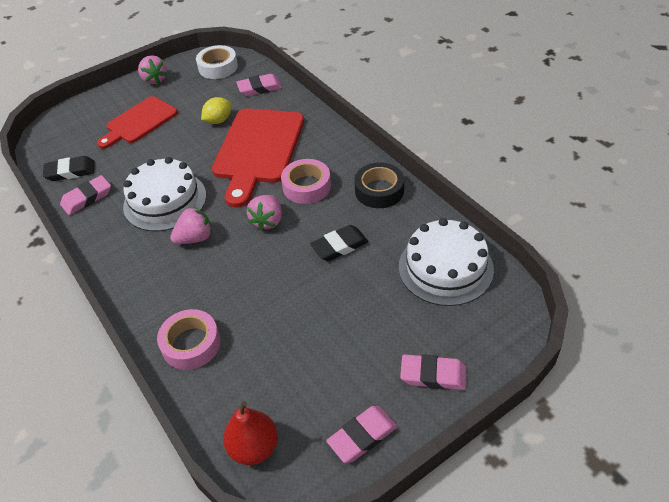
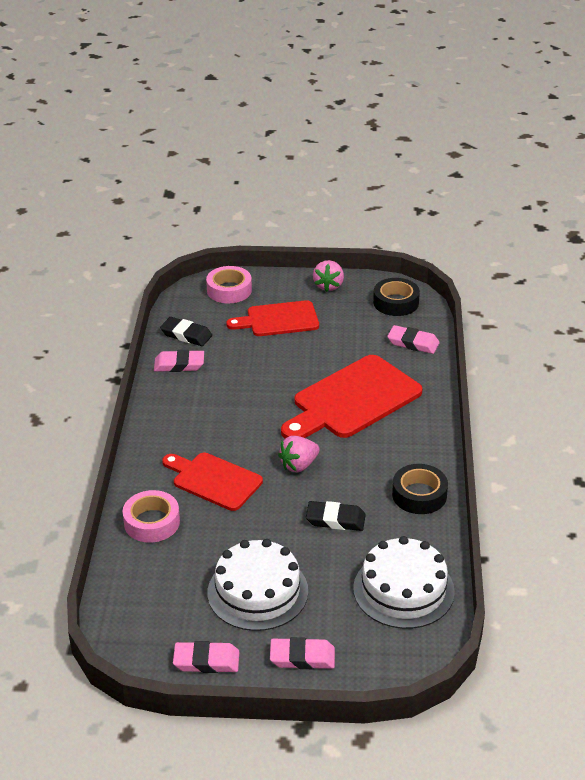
camera: 35 degrees right, 10 degrees down
white cake [123,157,206,231] -> white cake moved to [208,539,308,631]
pink strawberry [170,207,212,244] -> none
white tape [196,45,238,79] -> black tape [373,278,420,316]
yellow lemon [201,97,231,124] -> none
red pear [223,401,278,465] -> none
pink tape [281,159,331,204] -> pink tape moved to [206,266,252,303]
pink eraser [400,354,466,390] -> pink eraser turned 45 degrees counterclockwise [270,637,335,669]
none -> red cutting board [162,453,263,511]

